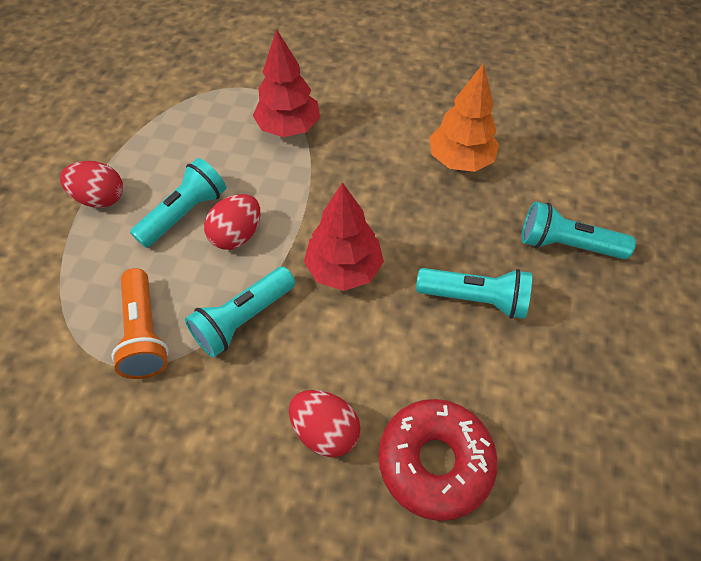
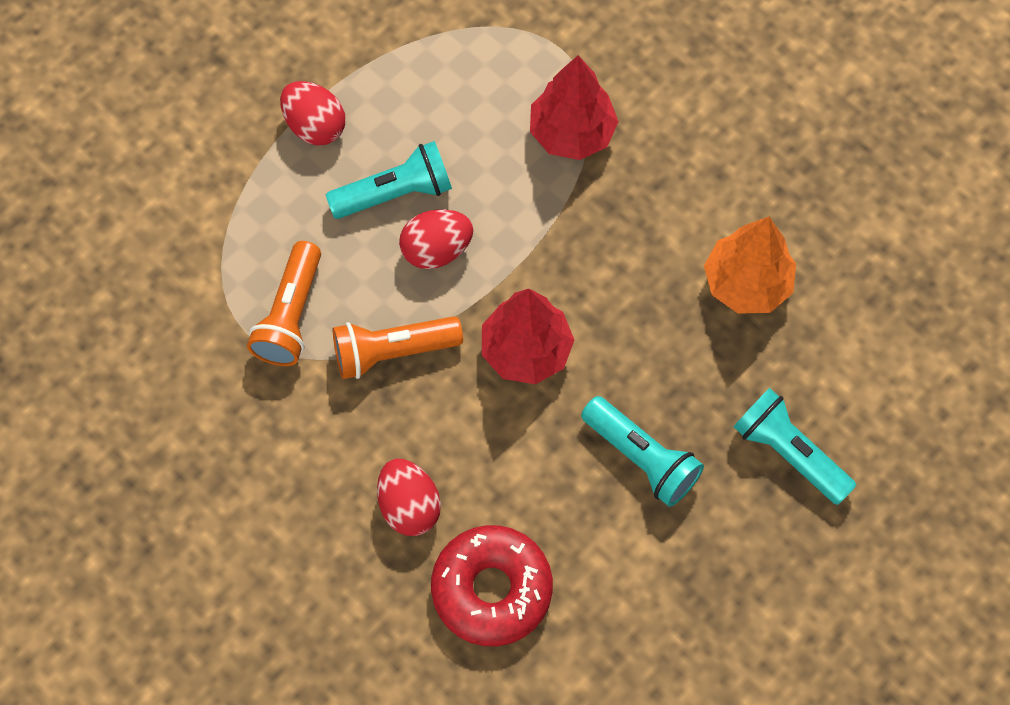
camera: 30 degrees right, 10 degrees up
turquoise flashlight [185,267,295,357] -> orange flashlight [333,316,463,379]

